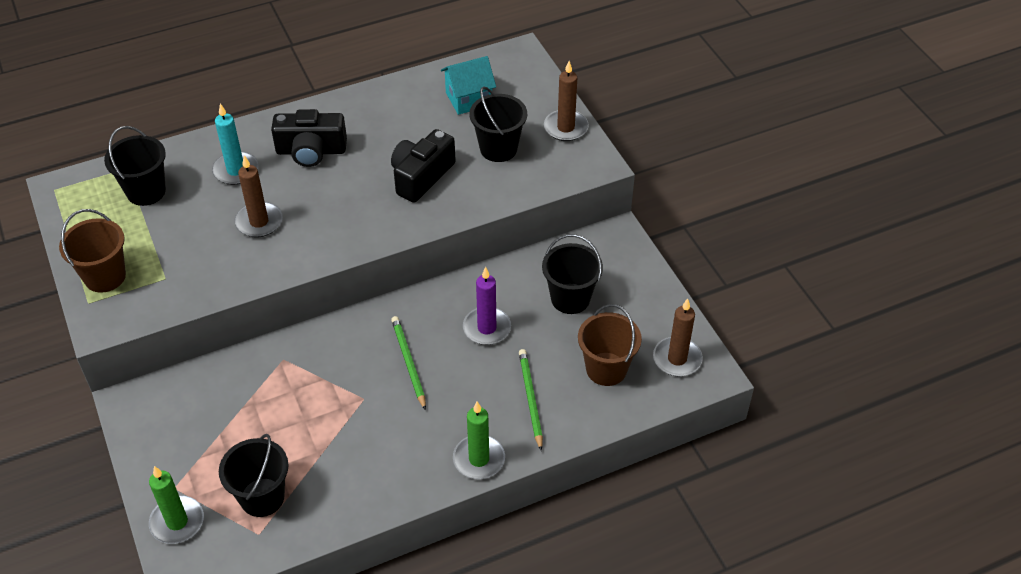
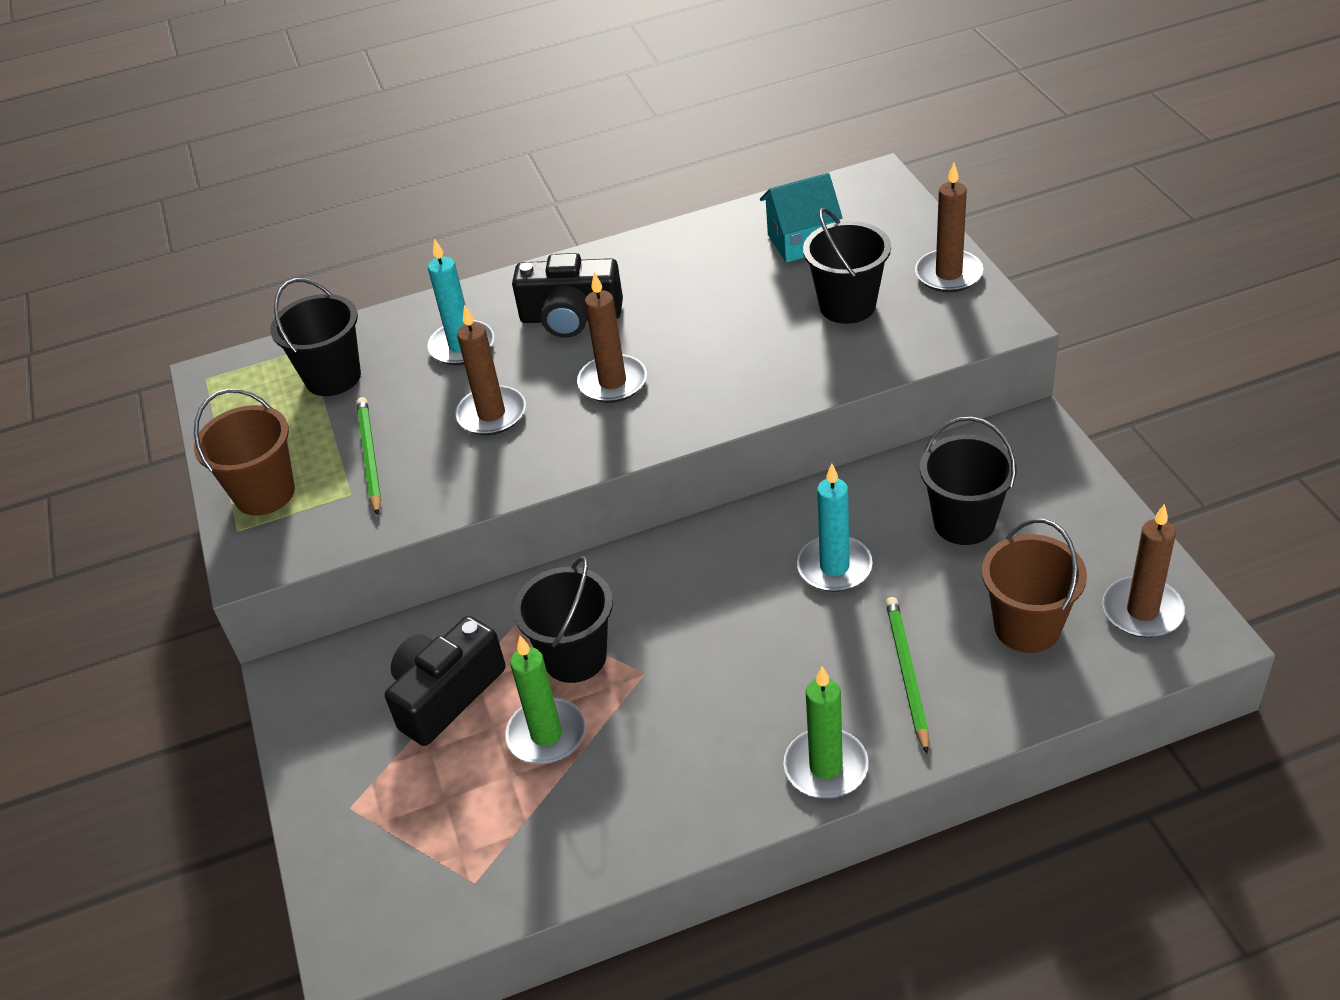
camera: 10 degrees right, 5 degrees down
green candle [149,466,204,544] -> green candle moved to [505,636,586,764]
black bucket [219,434,289,517] -> black bucket moved to [513,556,613,683]
black camera [391,129,456,203] -> black camera moved to [385,616,505,746]
green pencil [391,316,426,410] -> green pencil moved to [356,397,381,516]
purple candle [463,267,511,345] -> turquoise candle [797,463,873,592]
none -> brown candle [577,272,647,403]

